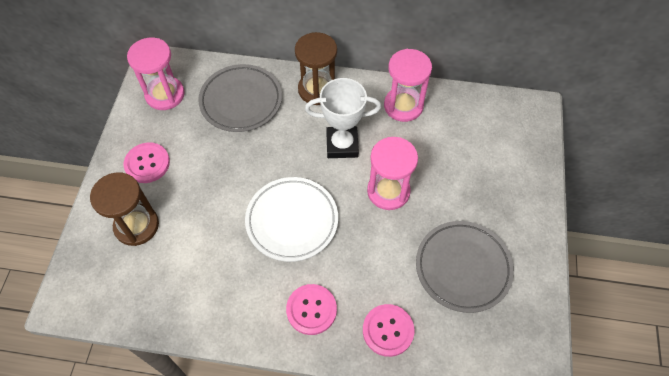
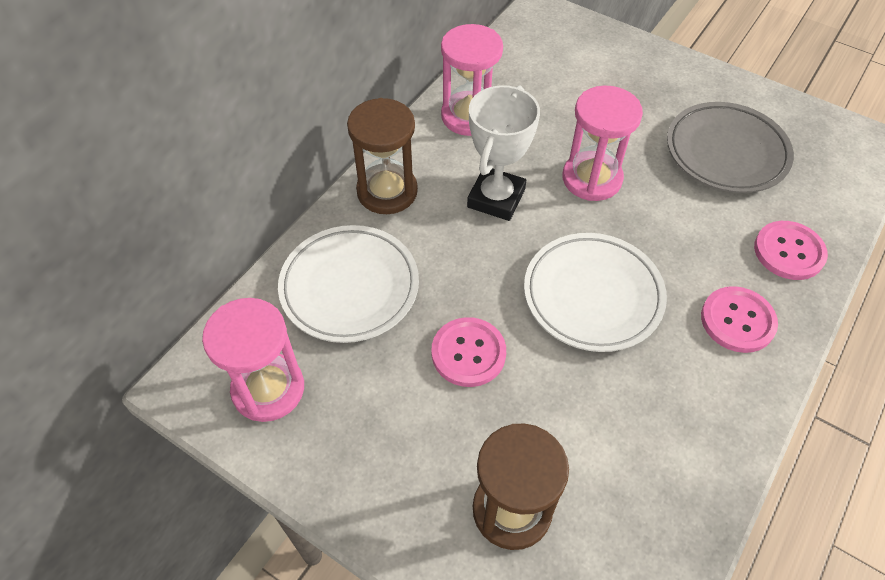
camera: 65 degrees left, 5 degrees down
pink button [124,142,170,183] -> pink button moved to [431,317,506,387]
grey plate [198,64,282,132] -> white plate [278,225,419,343]

